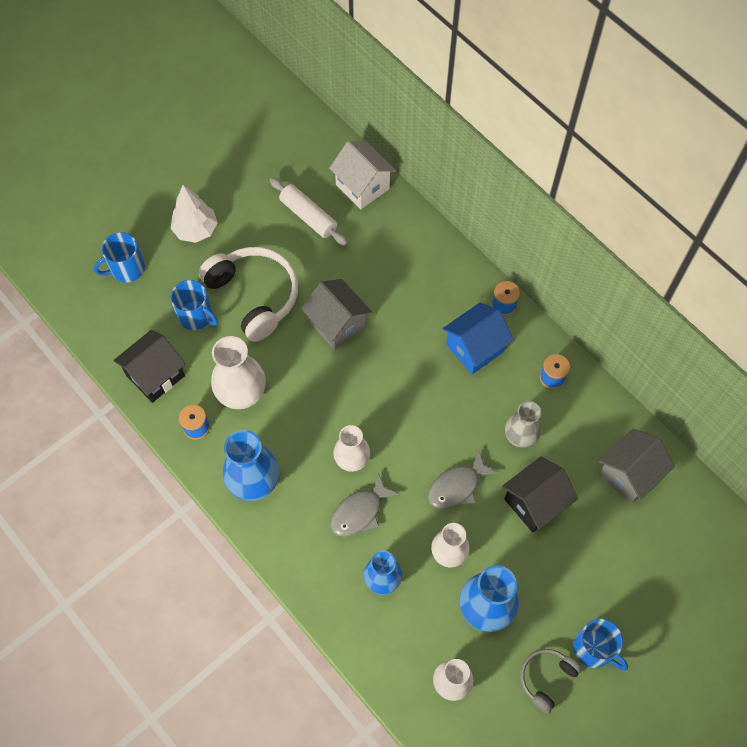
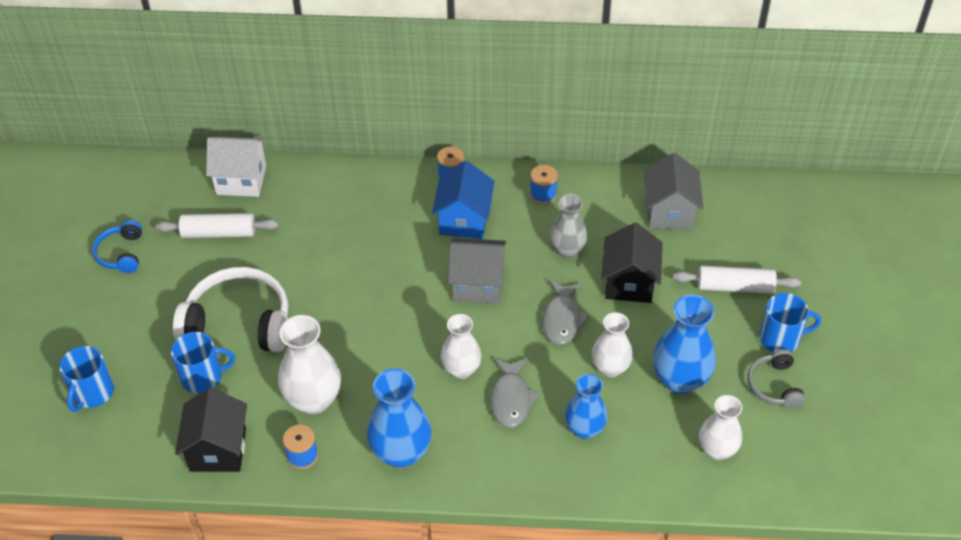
camera: 45 degrees left, 15 degrees down
white tree [171,185,218,243] -> none
grey house [301,279,372,350] -> grey house moved to [448,238,506,304]
none -> blue headphones [92,220,142,273]
none -> white rolling pin [673,266,801,294]

